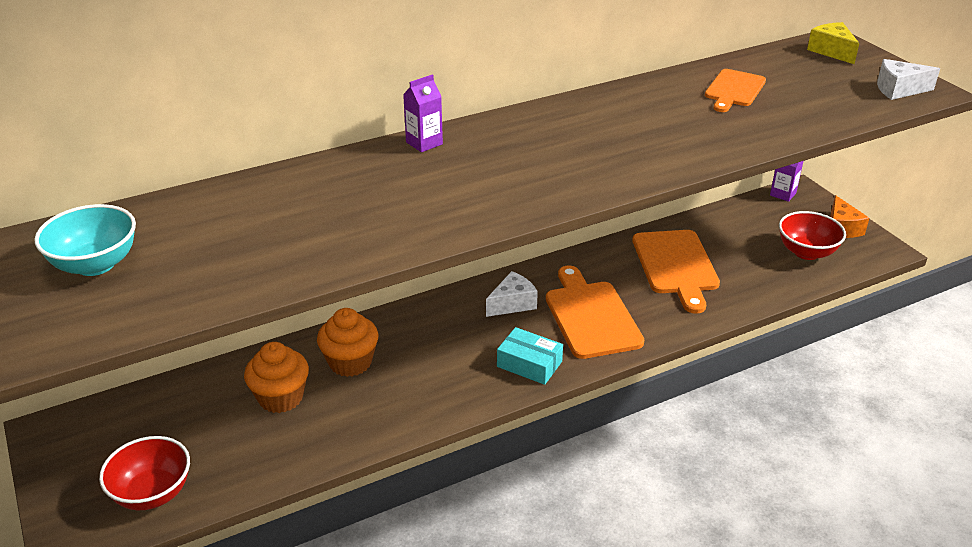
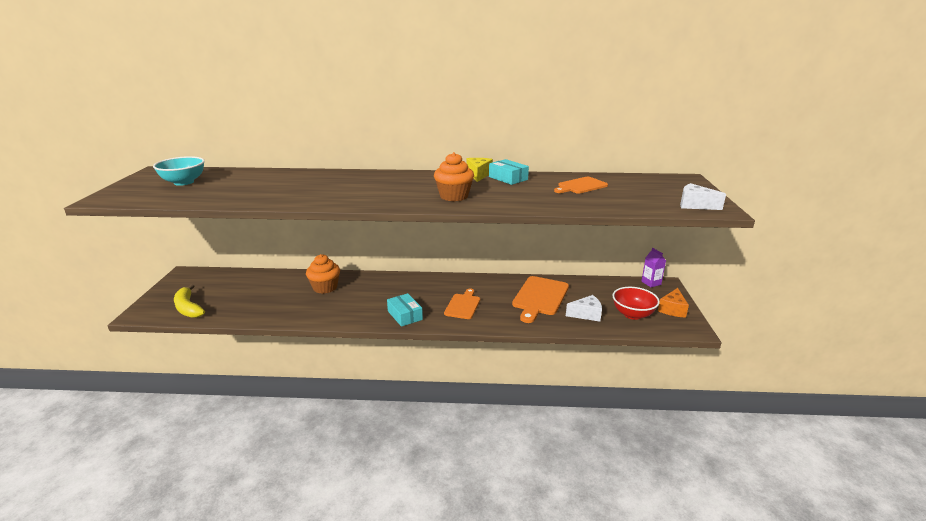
camera: 30 degrees right, 10 degrees down
red bowl [99,436,190,510] -> yellow banana [174,284,205,318]
orange cupcake [244,342,309,413] -> orange cupcake moved to [434,152,474,201]
purple carton [403,74,443,152] -> none
white cheese [486,271,538,317] -> white cheese moved to [566,295,602,322]
orange cutting board [546,266,644,359] -> orange cutting board [444,289,480,319], size x0.63
yellow cheese [807,22,859,64] -> yellow cheese moved to [467,158,493,182]
none -> turquoise box [489,159,529,185]

